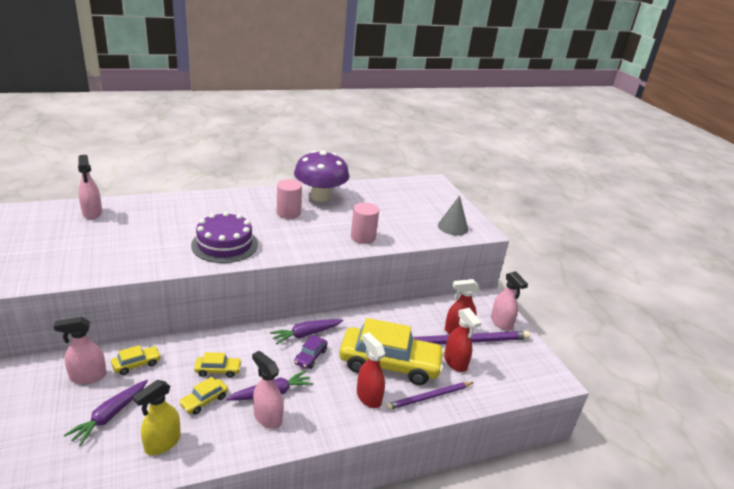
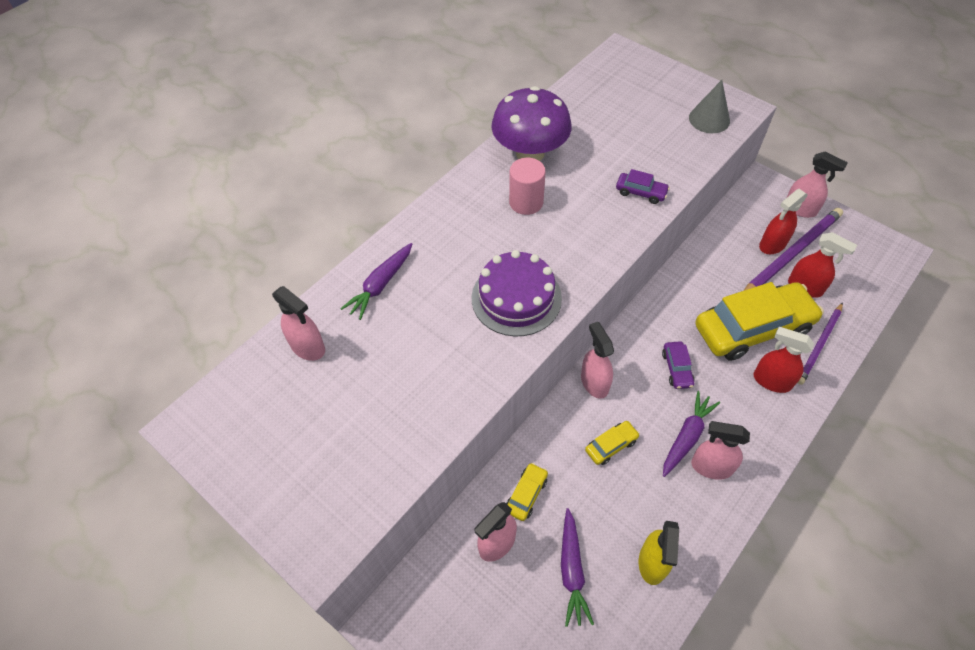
camera: 25 degrees left, 25 degrees up
yellow car [179,377,228,415] -> none
purple carrot [270,319,343,345] -> purple carrot moved to [340,243,412,320]
pink cylinder [351,202,379,244] -> purple car [616,169,670,204]
none -> pink spray bottle [581,322,614,399]

